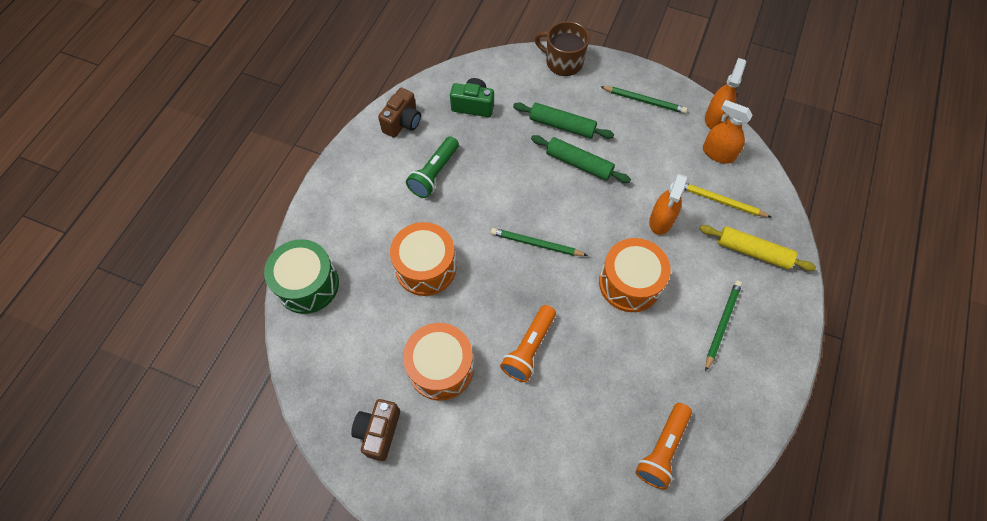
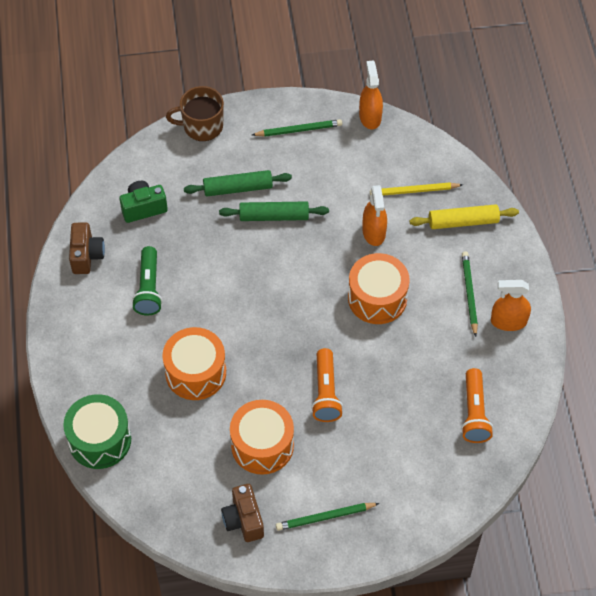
camera: 30 degrees left, 5 degrees down
green pencil [491,228,588,256] -> green pencil moved to [276,503,380,531]
orange spray bottle [703,100,753,164] -> orange spray bottle moved to [491,280,531,331]

